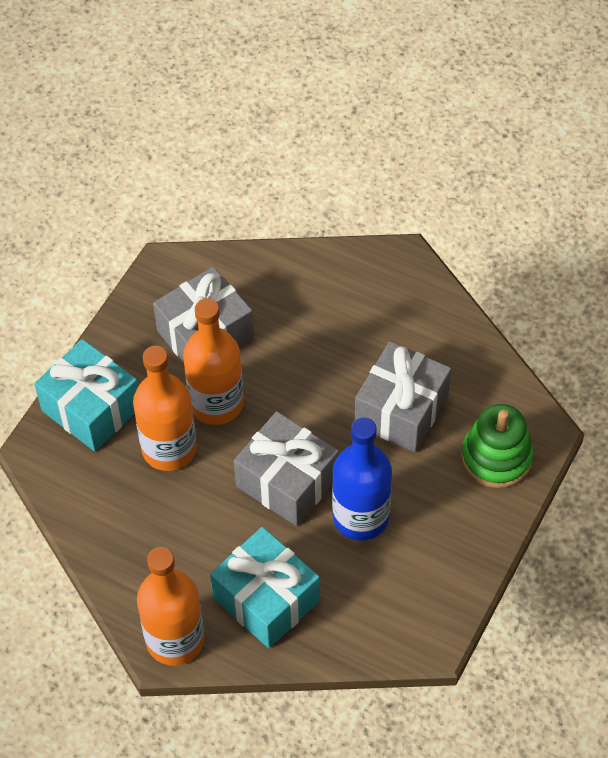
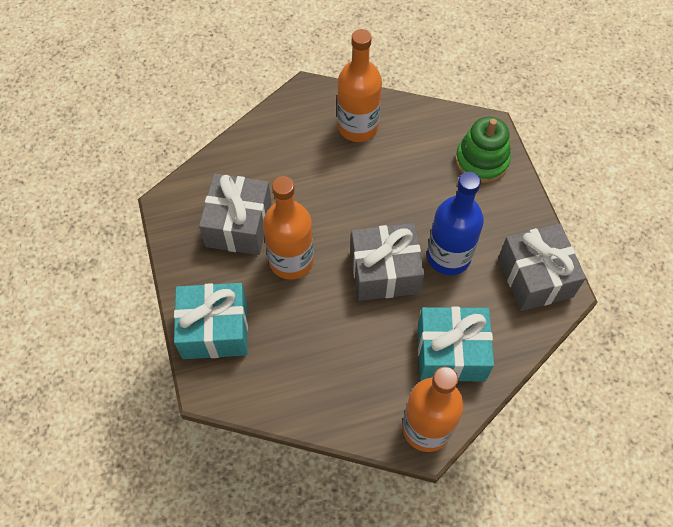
camera: 45 degrees left, 5 degrees up
orange bottle [133,346,197,471] -> orange bottle moved to [337,29,382,142]
grey gift [355,341,451,452] -> grey gift moved to [498,223,586,311]

